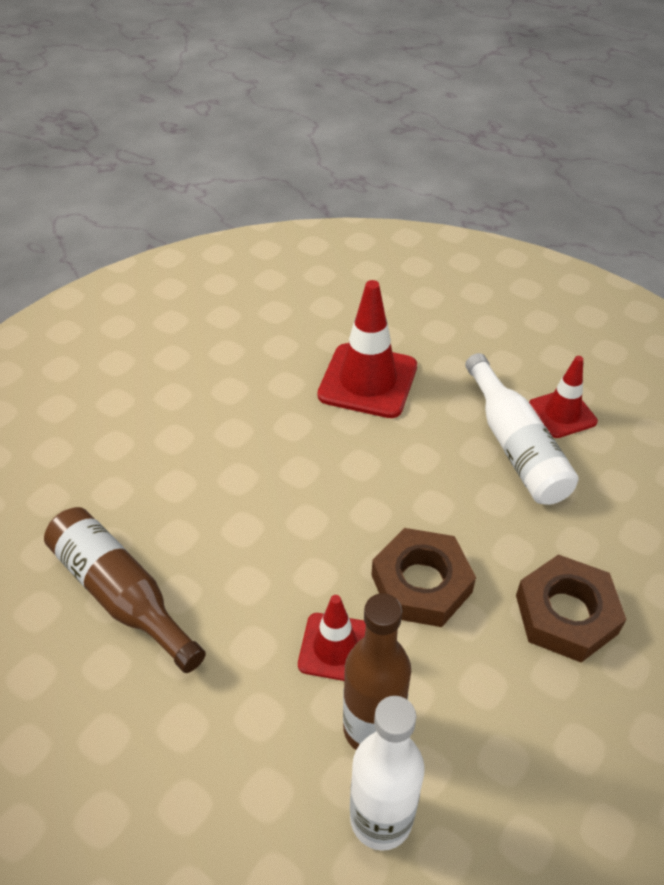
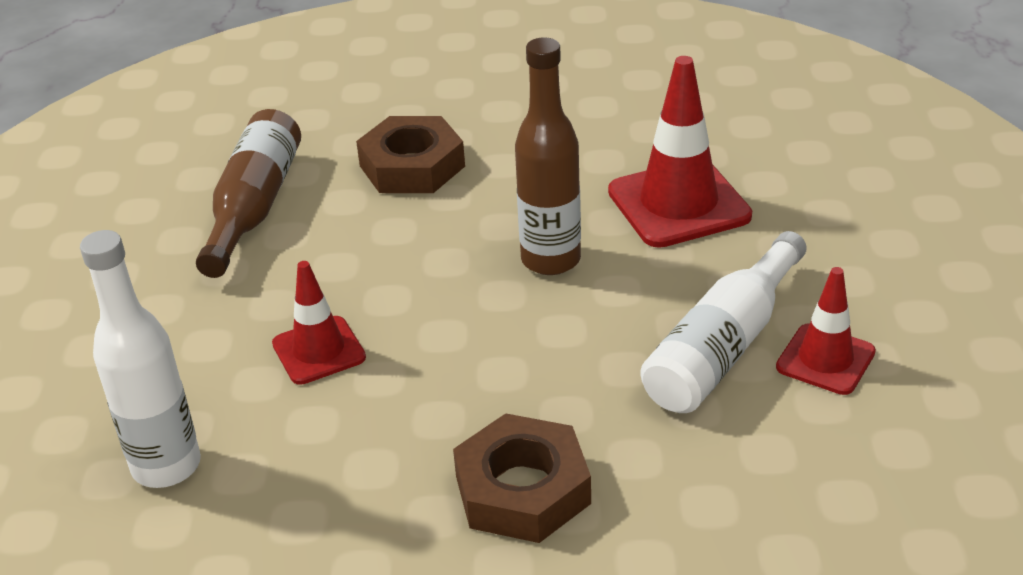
camera: 55 degrees right, 10 degrees down
brown bottle [343,593,411,750] -> brown bottle moved to [515,37,581,275]
brown nut [372,528,476,627] -> brown nut moved to [356,116,465,193]

